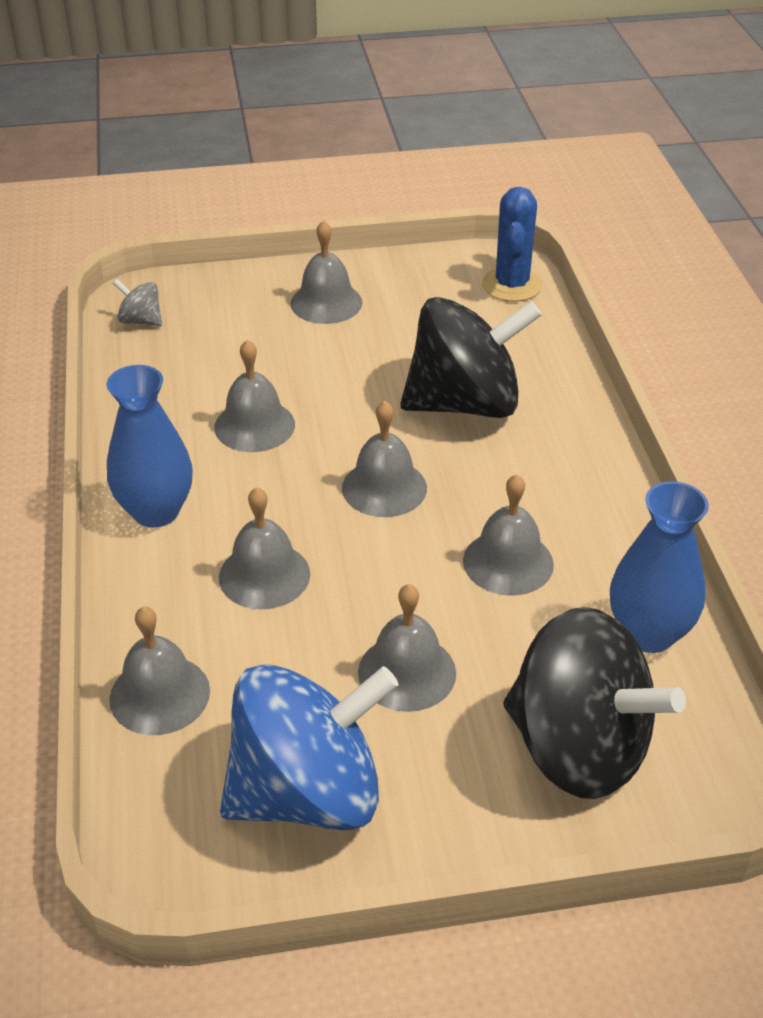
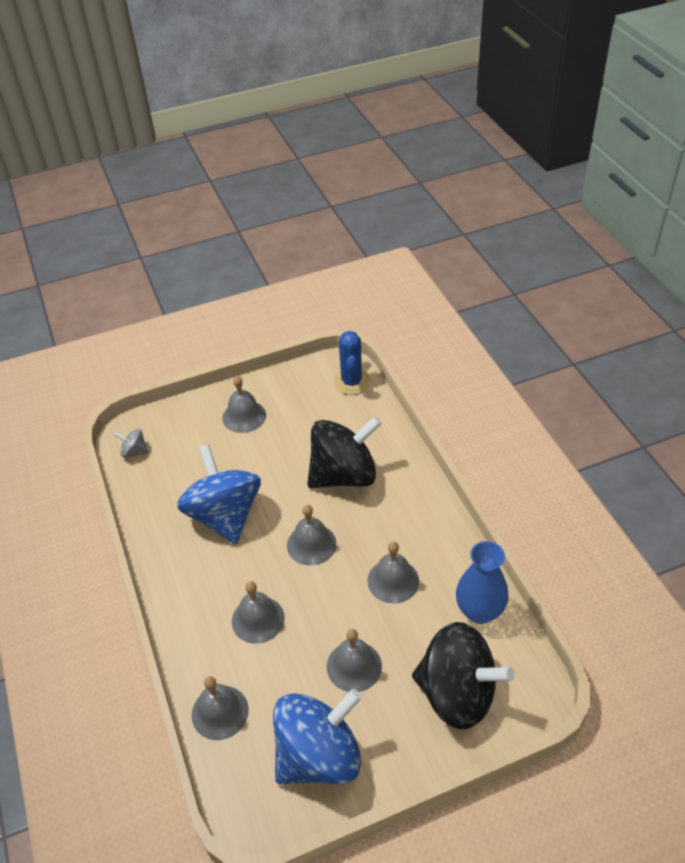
camera: 10 degrees left, 5 degrees up
blue vase [107,365,193,528] -> none
grey bell [214,340,295,452] -> blue spinning top [177,444,261,545]

